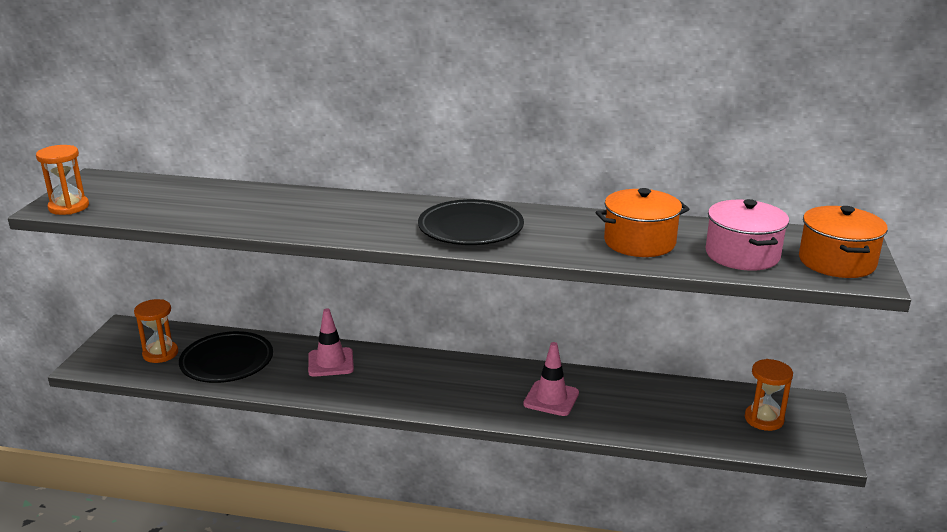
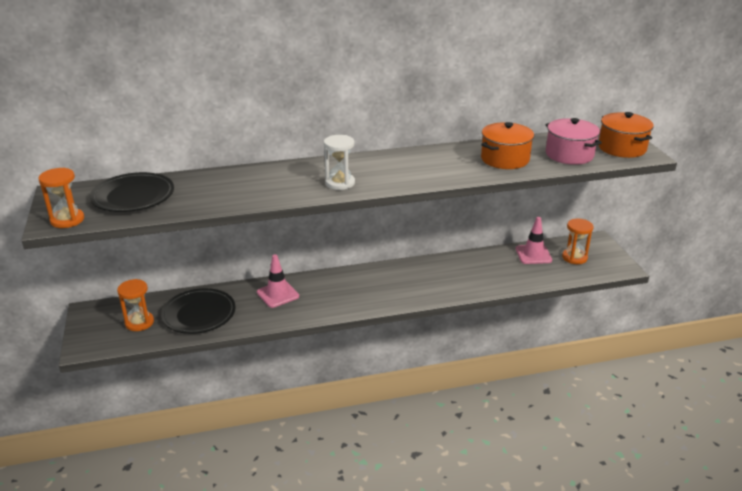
camera: 25 degrees left, 5 degrees up
black plate [418,199,524,245] -> black plate moved to [90,172,174,212]
pink traffic cone [523,342,579,416] -> pink traffic cone moved to [516,217,552,264]
none -> white hourglass [324,135,355,190]

